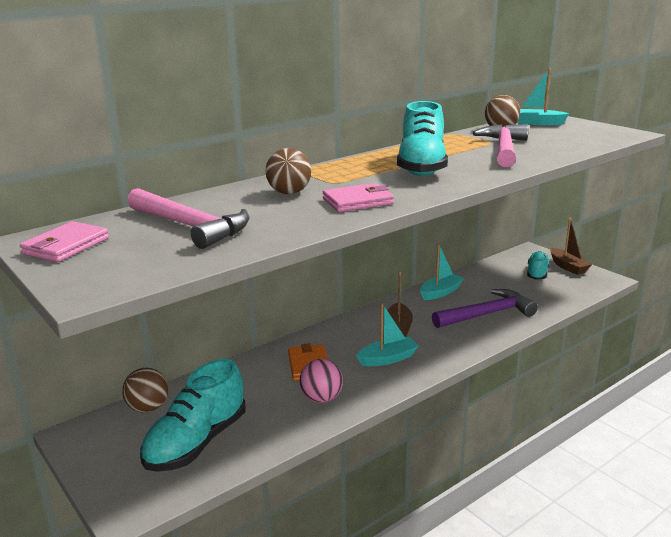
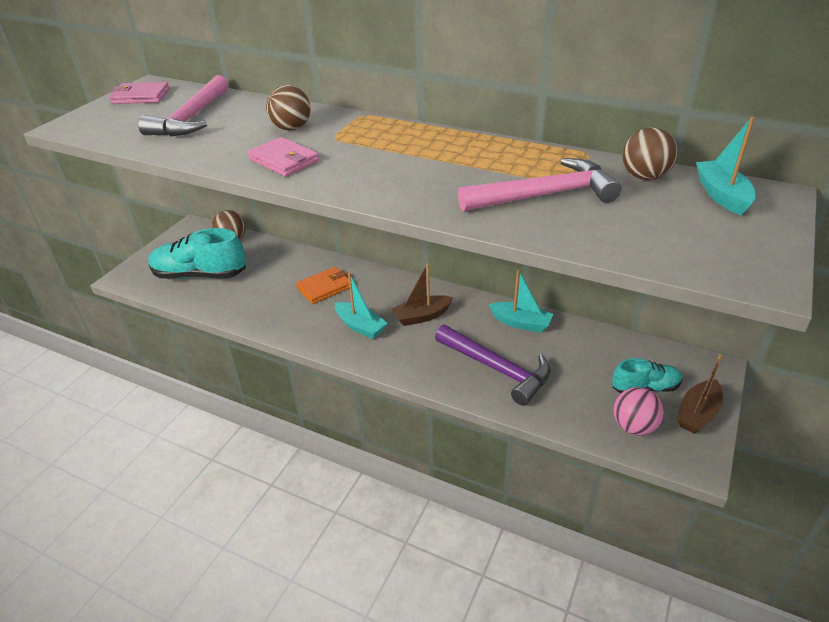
camera: 65 degrees right, 15 degrees up
pink ball [299,359,343,403] -> pink ball moved to [613,387,664,436]
turquoise shoe [397,101,448,176] -> none

